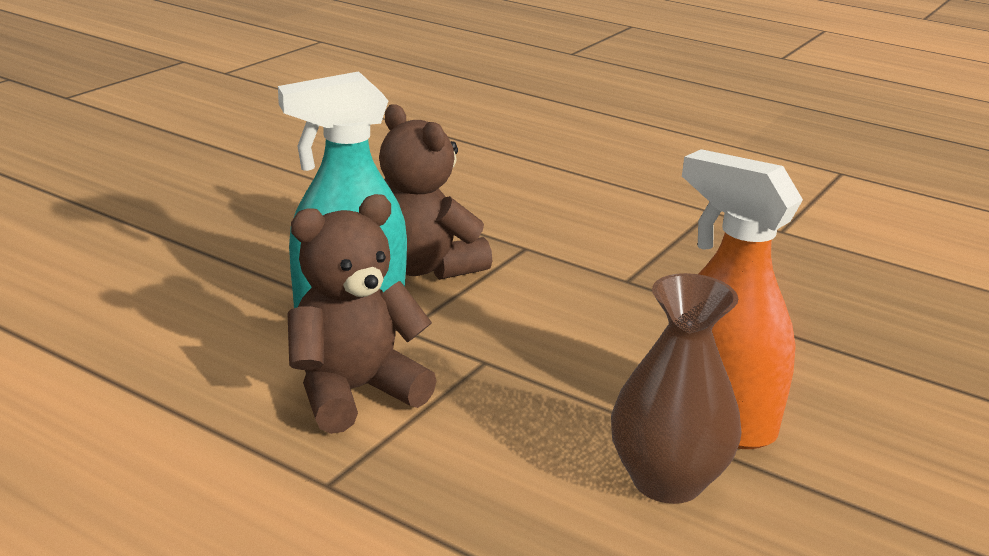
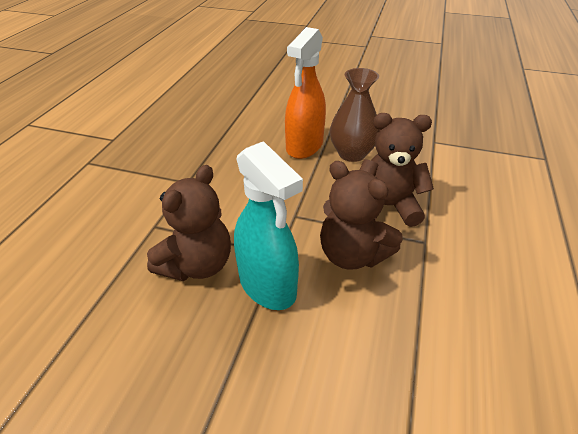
camera: 105 degrees left, 15 degrees up
none -> brown teddy bear [360,113,434,227]

